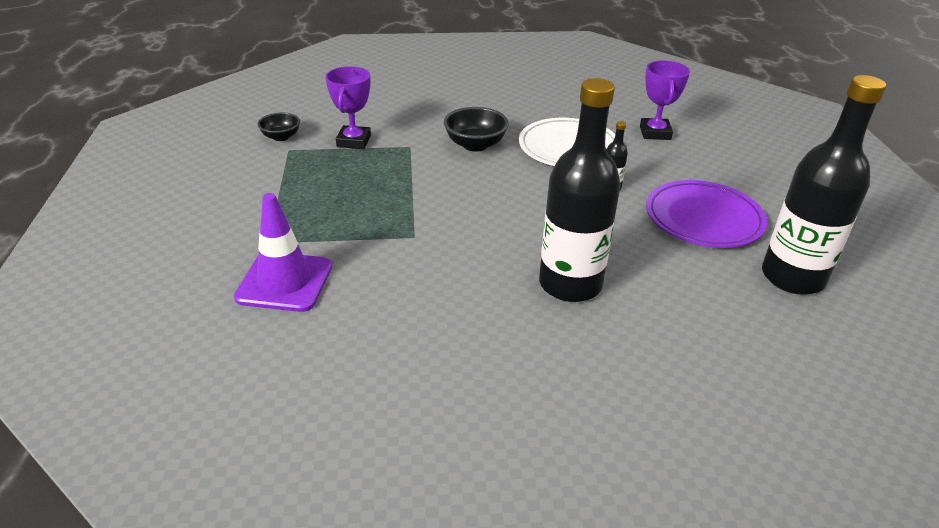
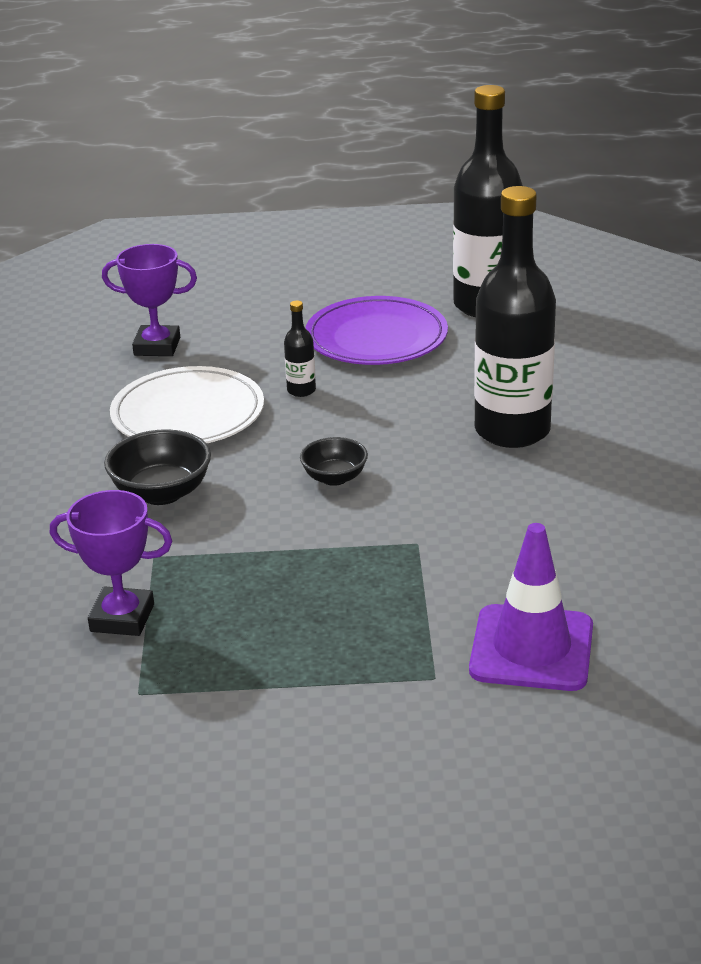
camera: 85 degrees left, 5 degrees down
black bowl [258,112,300,141] -> black bowl moved to [300,437,368,486]

